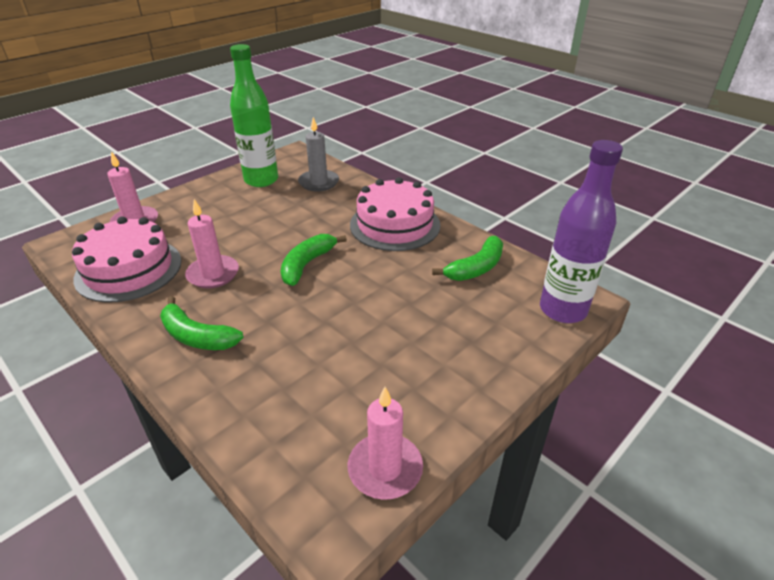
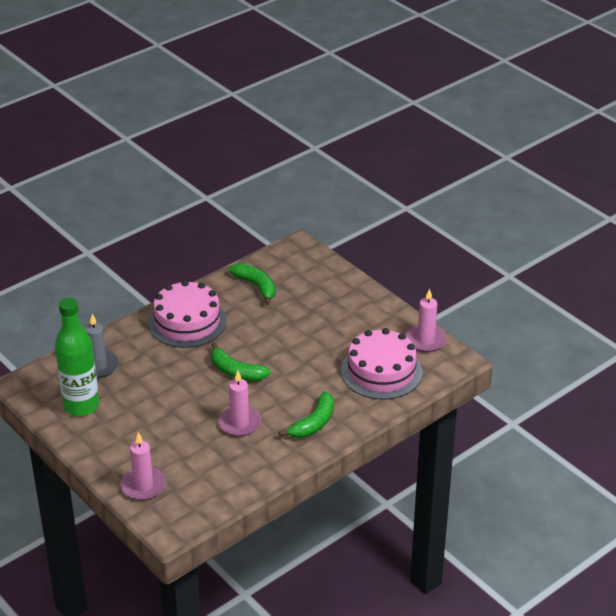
camera: 85 degrees left, 0 degrees up
pink cake [72,216,181,302] -> pink cake moved to [341,328,422,400]
purple bottle [540,140,623,323] -> none

